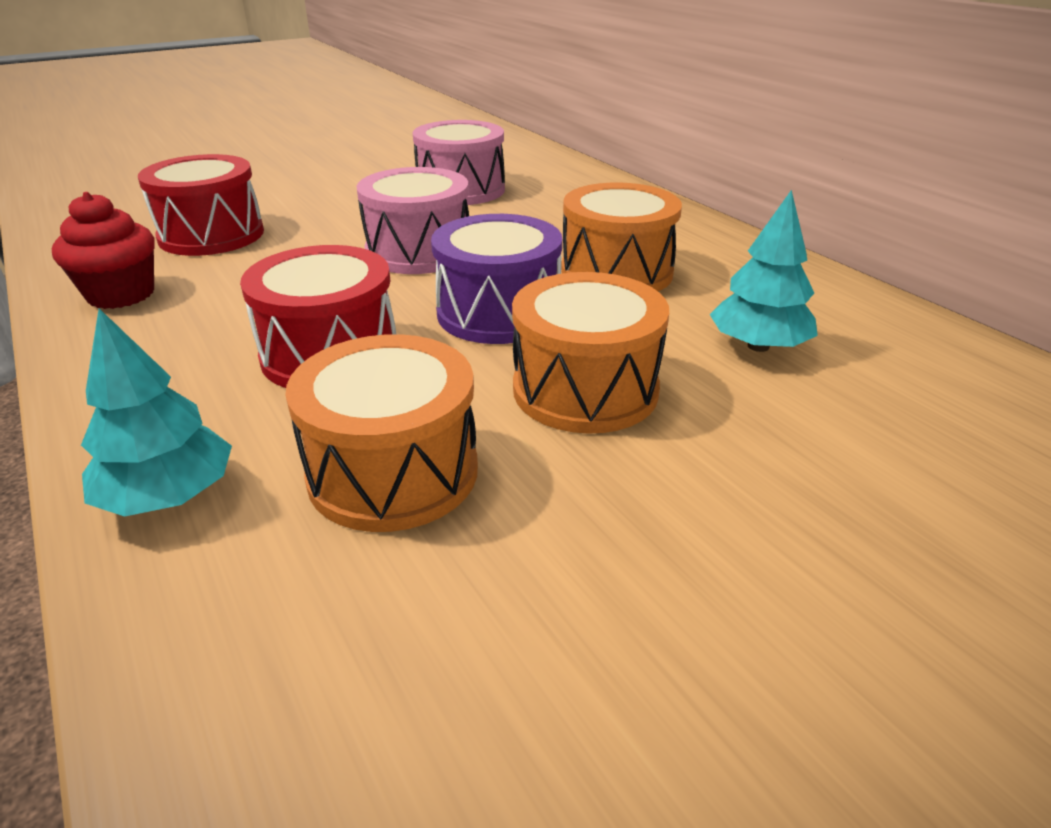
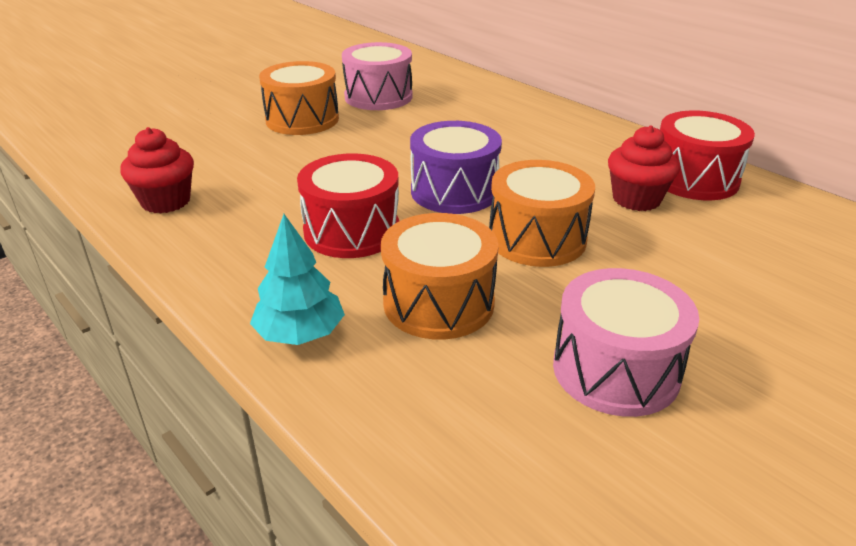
camera: 10 degrees left, 0 degrees up
red drum [138,154,264,256] -> red drum moved to [660,110,755,200]
pink drum [357,167,469,274] -> pink drum moved to [553,268,699,417]
orange drum [561,182,682,291] -> orange drum moved to [259,61,339,135]
turquoise tree [709,190,818,352] -> red cupcake [608,125,680,211]

